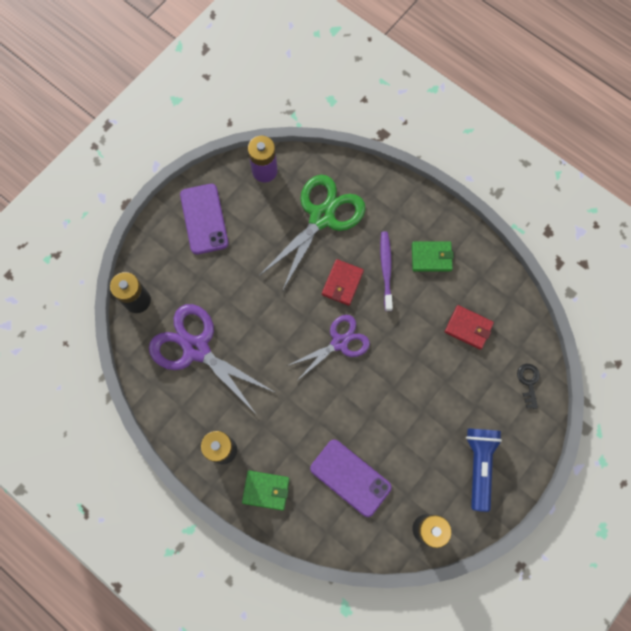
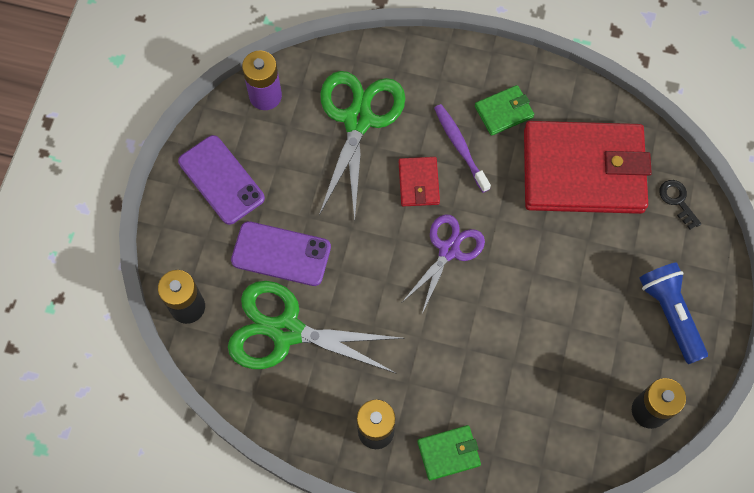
camera: 25 degrees left, 5 degrees down
purple scissors [149,304,276,414] -> green scissors [228,281,405,374]
purple phone [310,440,392,517] -> purple phone moved to [231,221,331,286]
red wallet [445,305,494,350] -> red wallet [524,121,652,214], size x2.39

